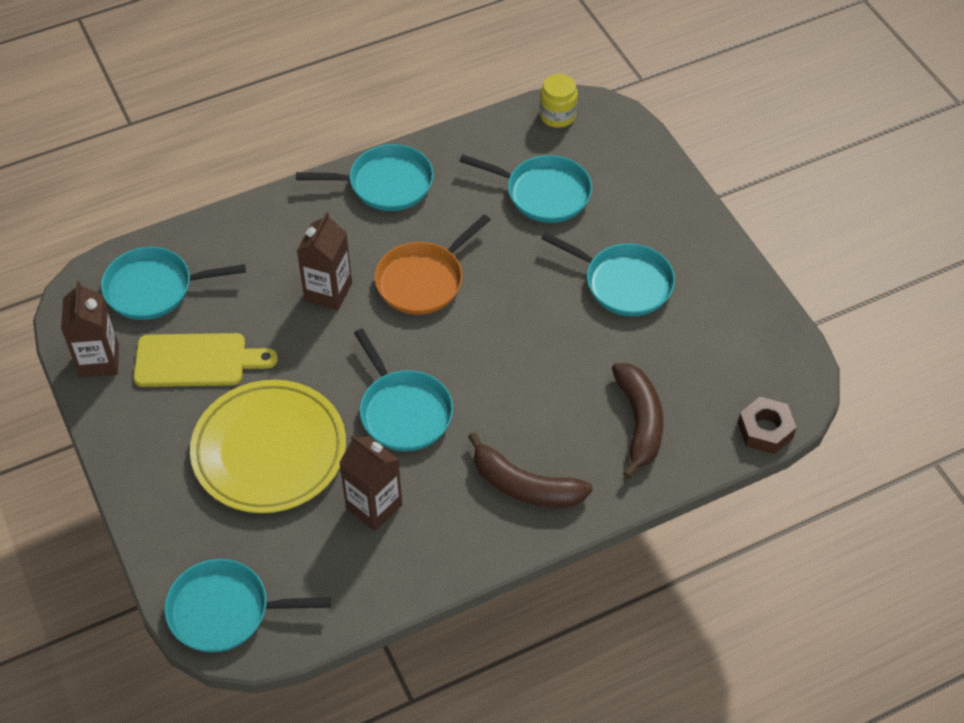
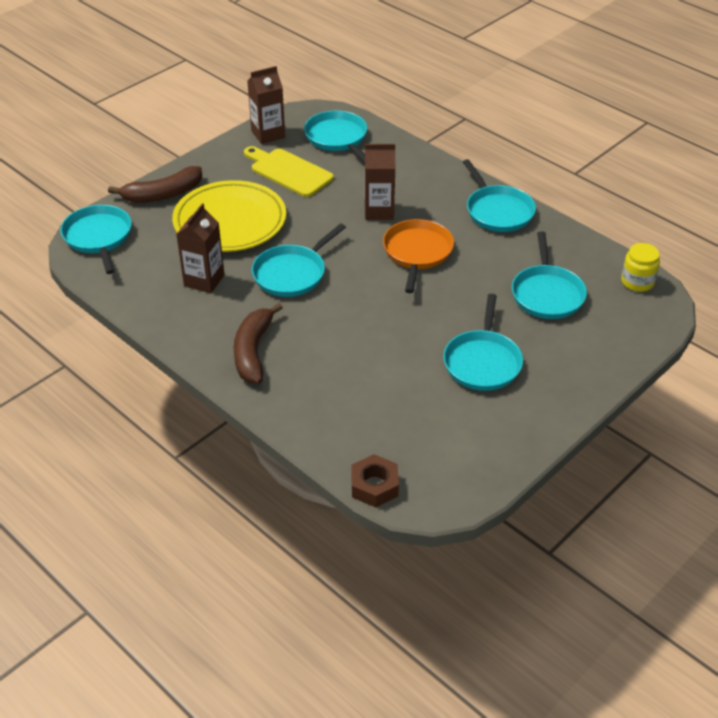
camera: 70 degrees right, 10 degrees down
yellow cutting board [133,333,278,387] -> yellow cutting board turned 150 degrees clockwise [244,146,334,197]
orange pan [375,214,491,315] -> orange pan turned 75 degrees clockwise [383,219,454,293]
brown banana [612,363,663,479] -> brown banana moved to [108,166,202,203]

